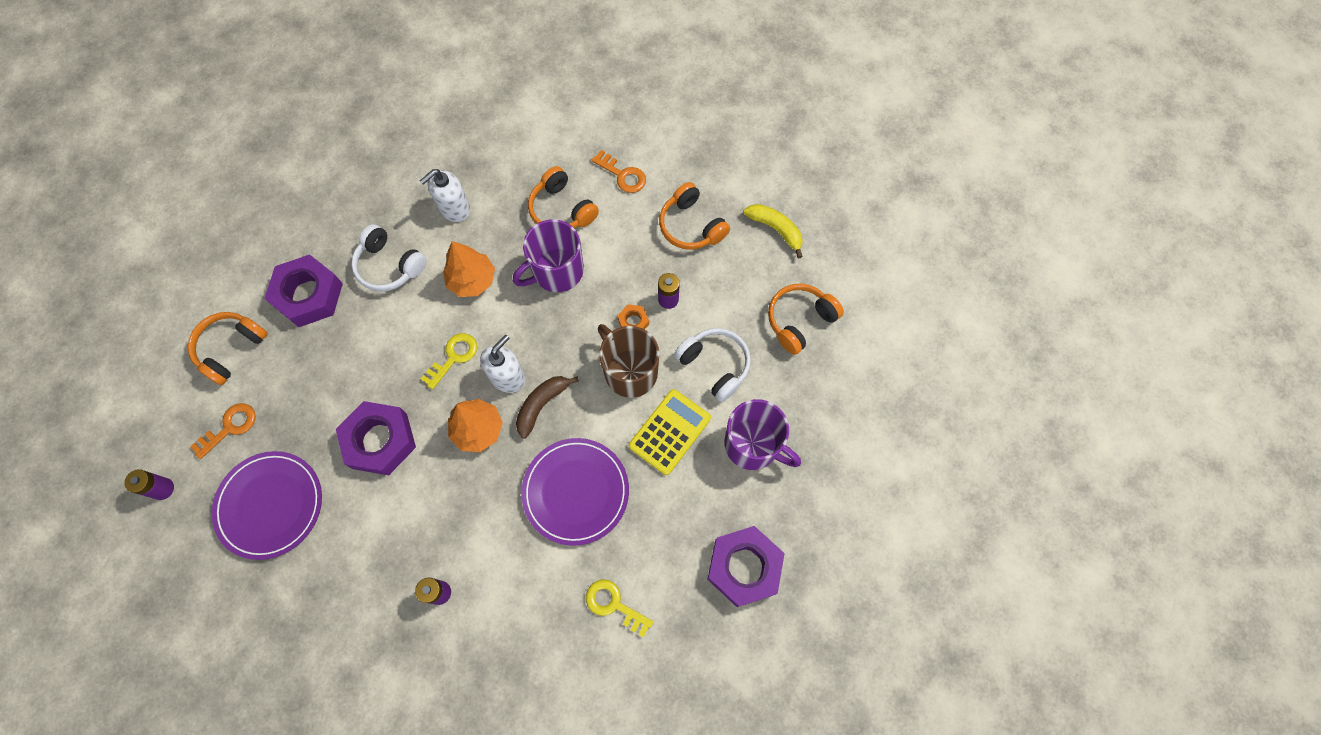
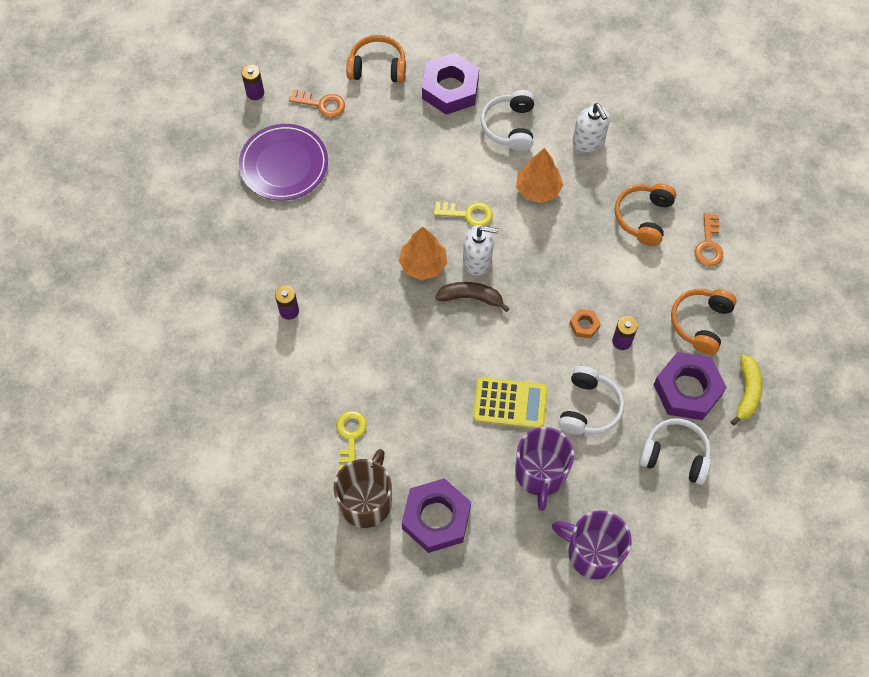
camera: 60 degrees right, 5 degrees down
purple nut [336,401,416,475] -> purple nut moved to [654,352,727,420]
white soap dispenser [420,169,470,222] -> white soap dispenser turned 135 degrees counterclockwise [573,103,610,152]
purple mug [513,219,584,292] -> purple mug moved to [552,510,632,580]
purple plate [521,438,629,546] -> none
brown mug [598,324,660,398] -> brown mug moved to [334,449,392,528]
orange headphones [768,284,844,355] -> white headphones [639,418,711,485]

